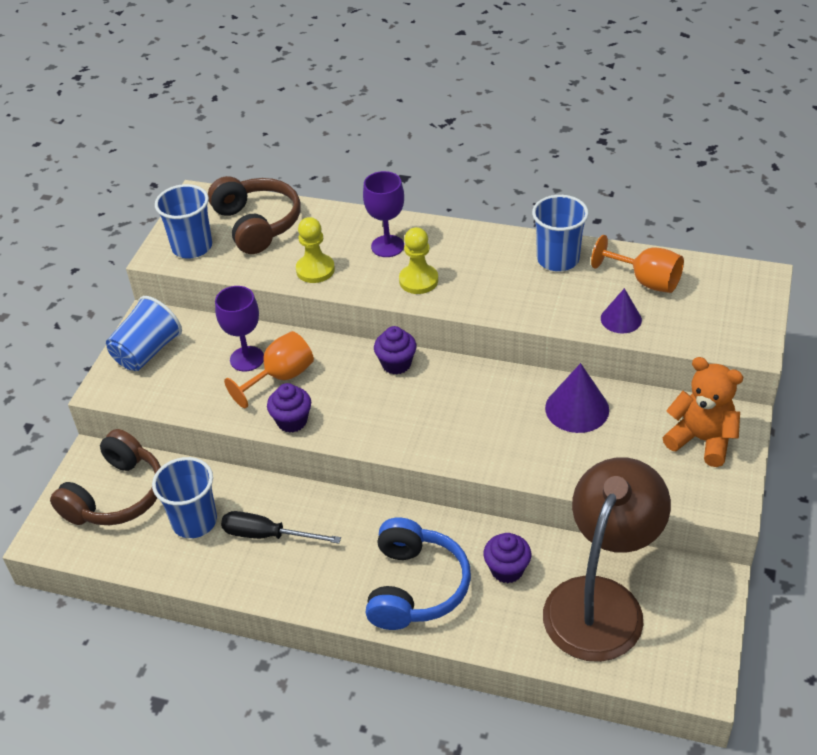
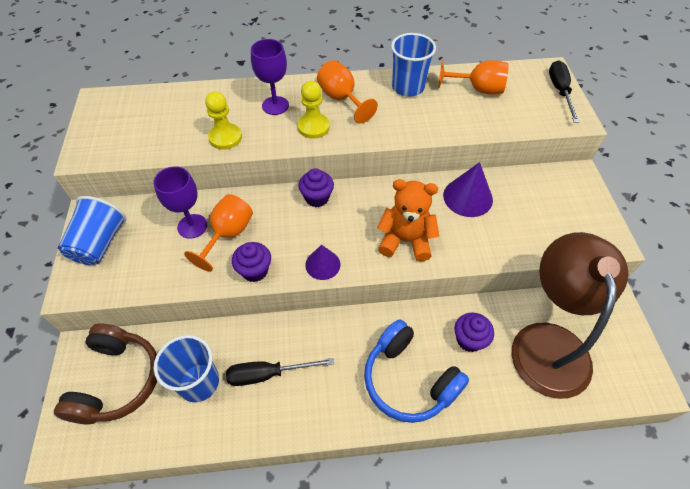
camera: 25 degrees left, 10 degrees up
blue cup [155,184,212,258] -> none
brown headphones [208,176,301,254] -> none
blue headphones [366,517,471,630] -> blue headphones turned 150 degrees clockwise [364,319,469,423]
purple cone [601,288,642,334] -> purple cone moved to [305,245,340,280]
orange teddy bear [663,357,743,467] -> orange teddy bear moved to [377,179,439,262]
none -> orange goblet [317,60,378,123]
none -> black screwdriver [549,61,579,123]

